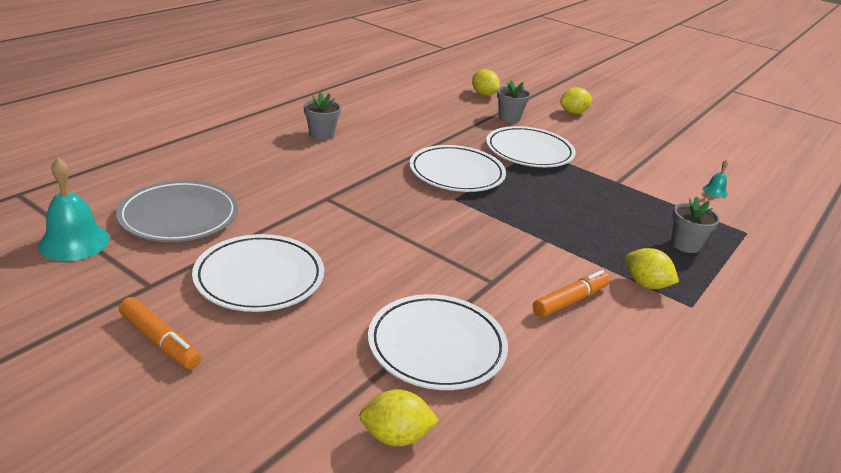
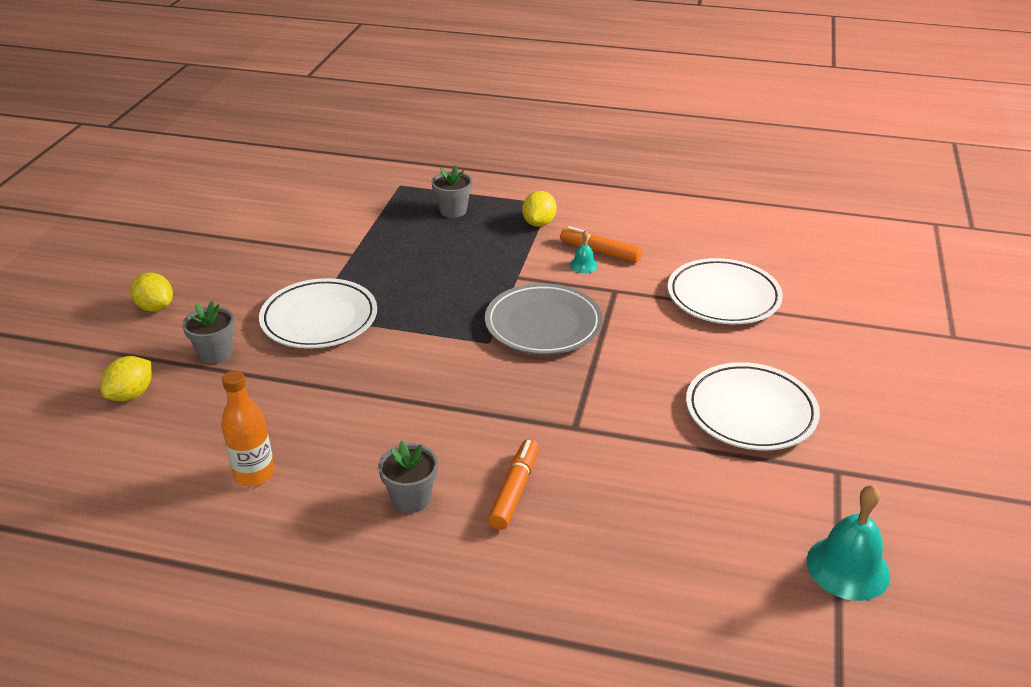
camera: 110 degrees left, 5 degrees up
grey plate [116,180,238,242] -> grey plate moved to [485,283,603,355]
orange marker [119,297,201,369] -> orange marker moved to [488,439,539,530]
yellow lemon [359,389,439,446] -> none
white plate [409,145,506,192] -> none
turquoise bell [703,160,728,198] -> turquoise bell moved to [570,230,598,273]
none -> orange bottle [221,370,275,486]

